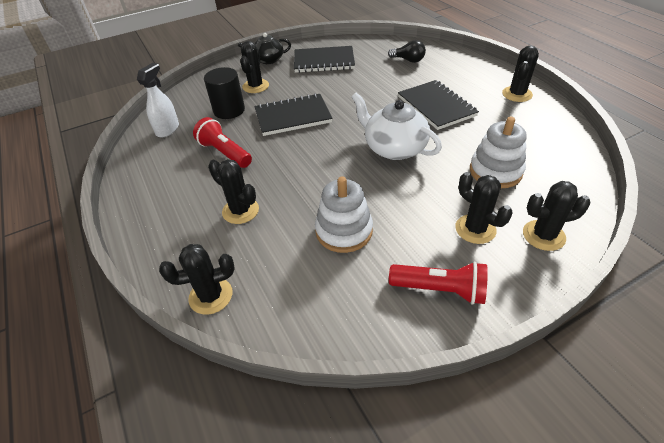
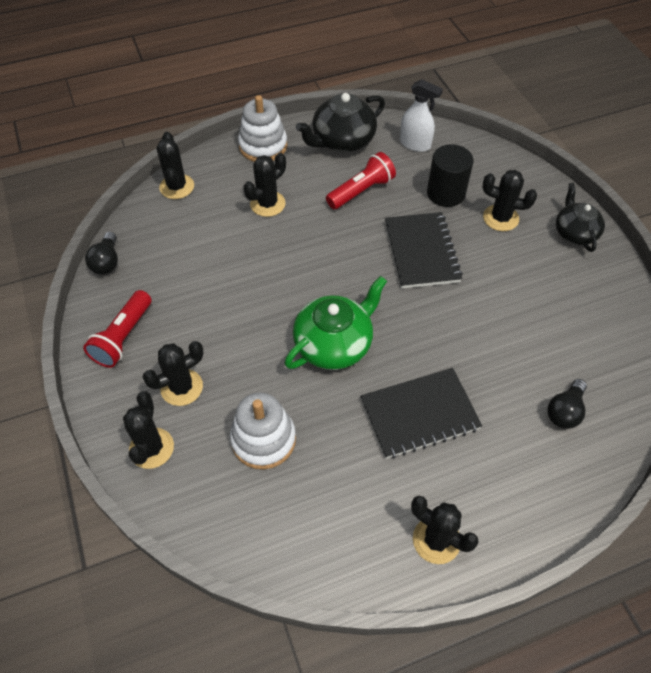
camera: 95 degrees right, 10 degrees up
black notebook [294,46,355,73] -> none
white stacking toy [315,177,373,253] -> white stacking toy moved to [238,95,287,162]
white teapot [352,92,442,160] -> green teapot [285,276,387,370]
none -> black light bulb [85,232,118,275]
none -> black teapot [296,93,385,152]

